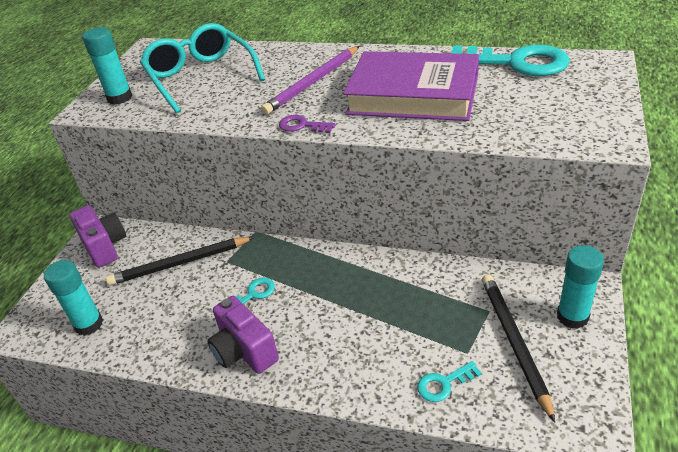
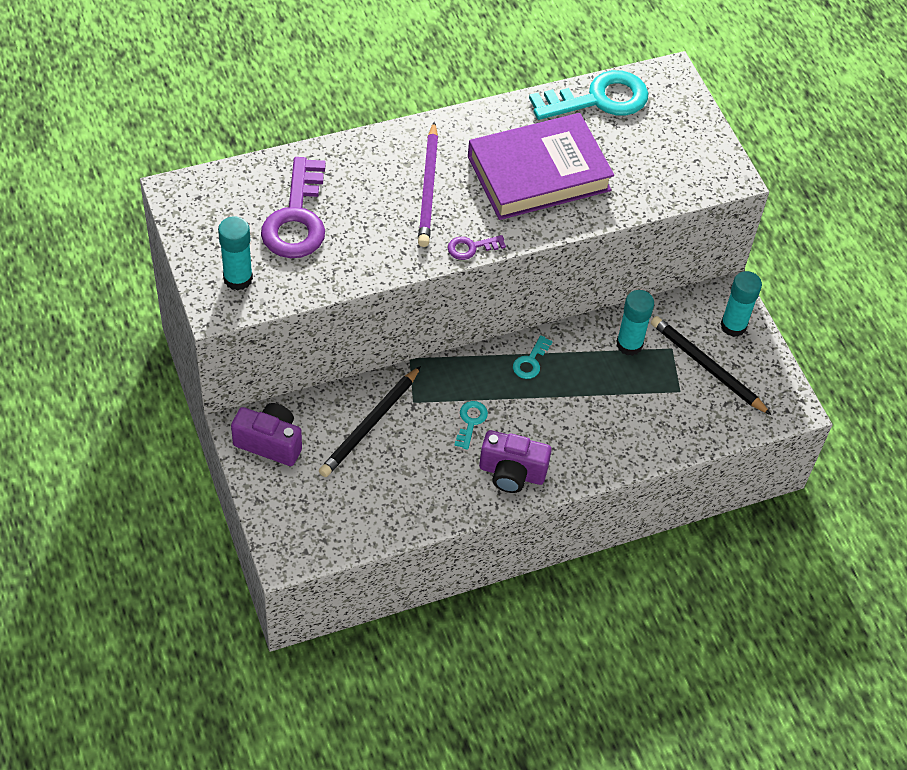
camera: 45 degrees left, 15 degrees up
turquoise glue stick [44,260,103,336] -> turquoise glue stick moved to [616,290,654,356]
turquoise glasses [140,23,265,113] -> purple key [261,157,326,258]
turquoise key [417,361,482,402] -> turquoise key moved to [513,335,552,379]

